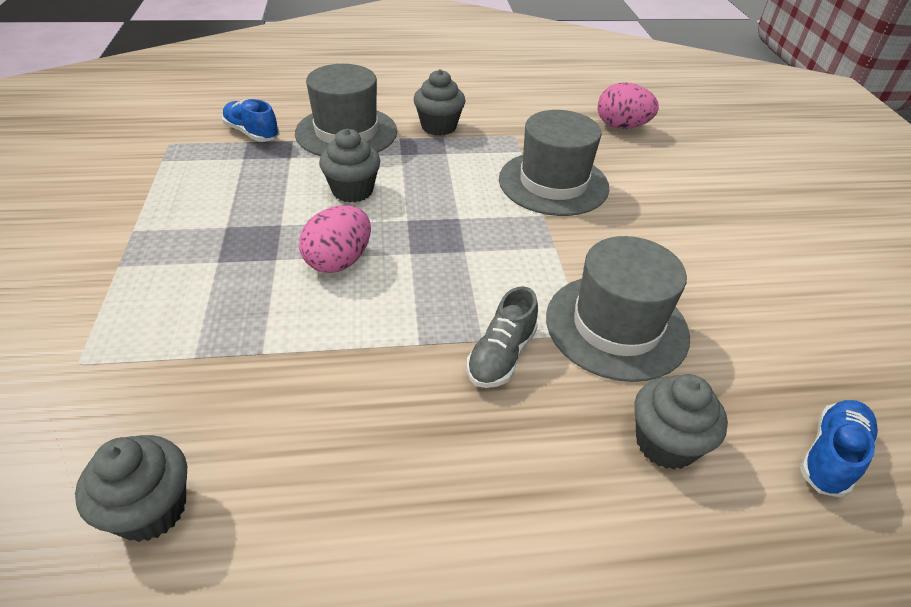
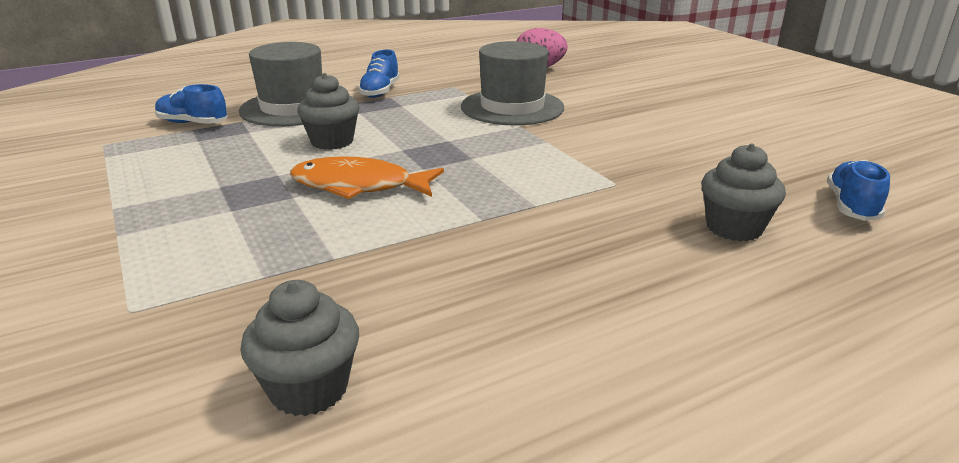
camera: 20 degrees left, 15 degrees down
pink egg [299,205,371,273] -> orange fish [290,156,444,199]
grey cupcake [414,69,465,136] -> blue shoe [358,50,400,98]
grey shoe [467,286,538,388] -> none
grey hat [546,236,690,382] -> none

